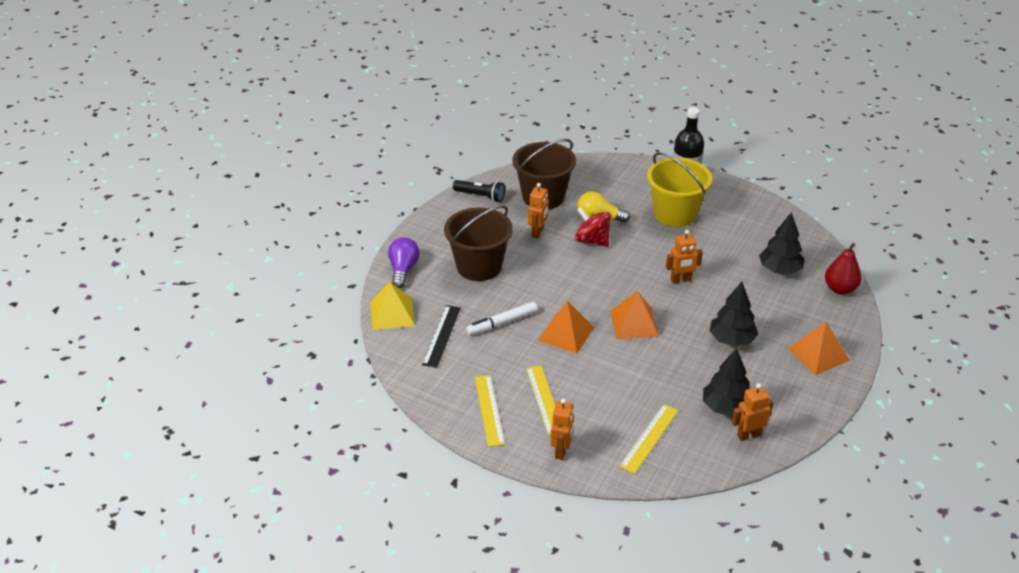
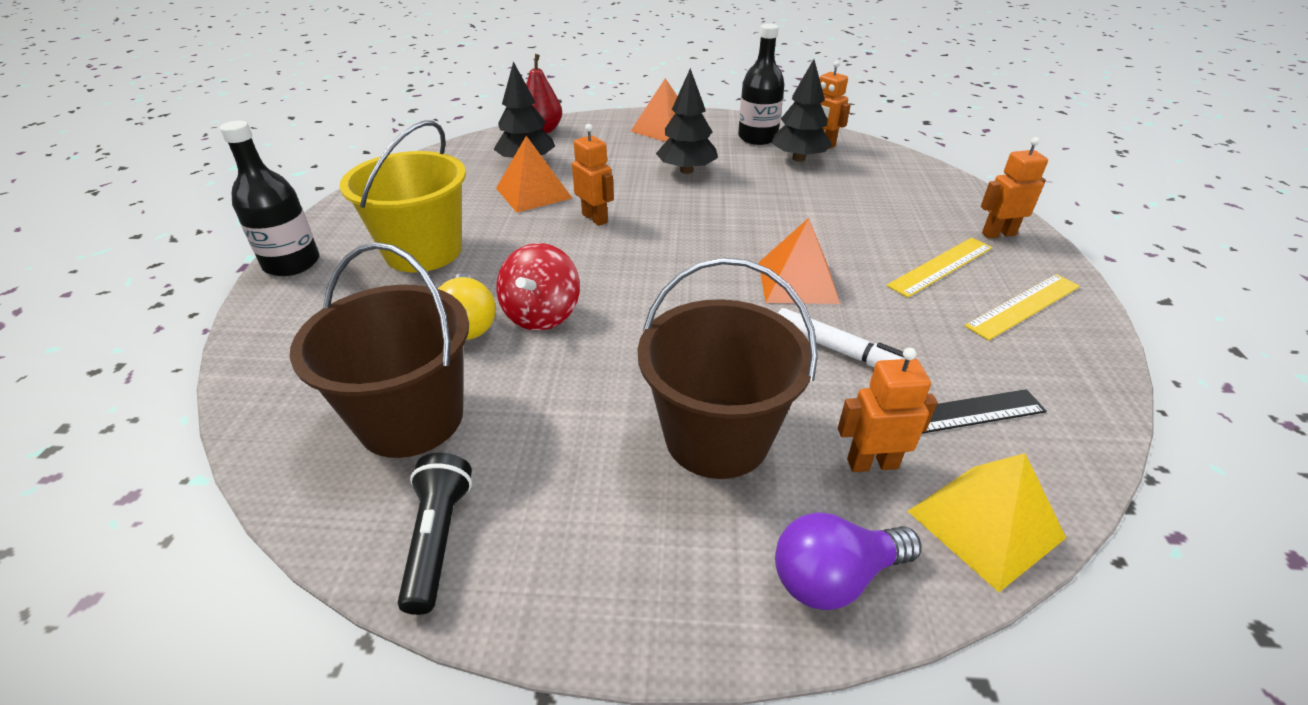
camera: 115 degrees left, 0 degrees up
orange robot [528,183,549,238] -> orange robot moved to [838,347,938,472]
orange pyramid [610,291,659,339] -> orange pyramid moved to [496,136,572,213]
yellow ruler [619,404,678,474] -> none
none -> black bottle [738,24,785,145]

